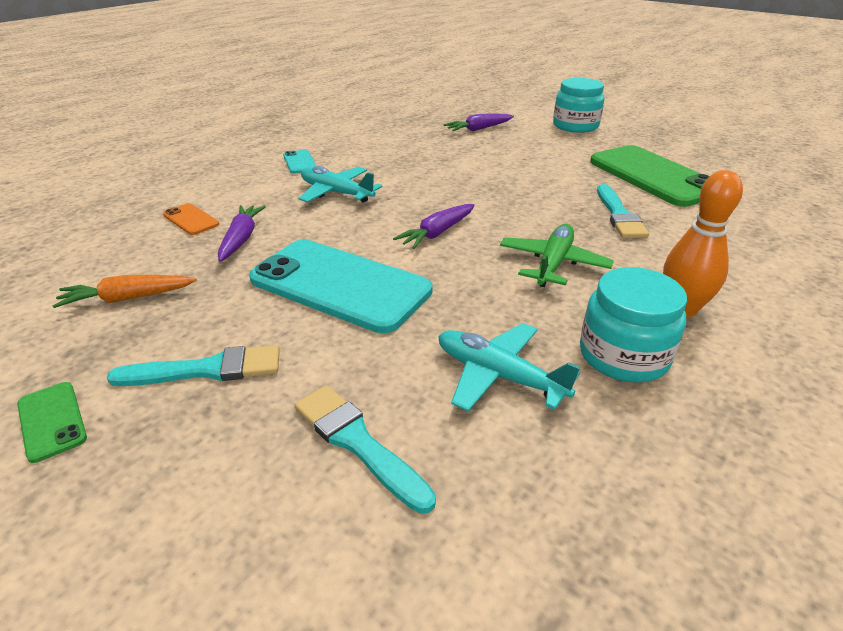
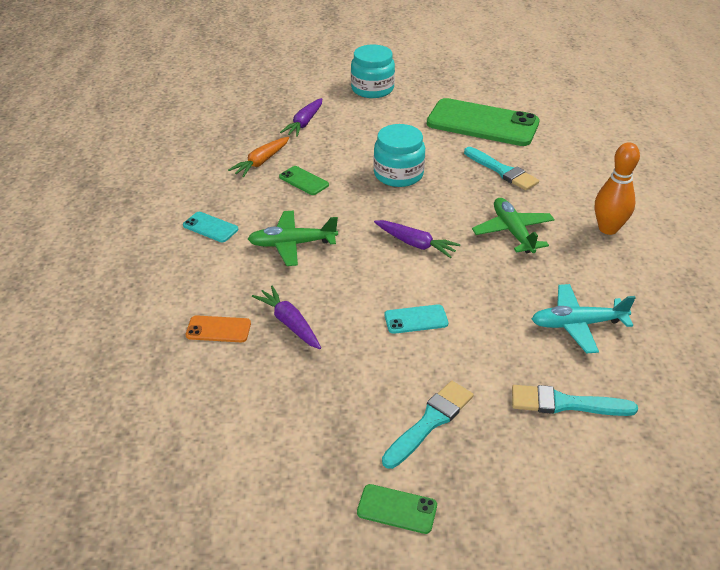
camera: 40 degrees left, 5 degrees up
orange carrot [53,275,197,308] -> orange carrot moved to [228,137,289,177]
turquoise phone [249,239,432,334] -> turquoise phone [385,304,448,334], size x0.42
turquoise plane [299,166,382,203] -> green plane [248,211,338,266]
purple carrot [393,204,475,249] -> purple carrot turned 60 degrees counterclockwise [374,220,461,258]
turquoise jar [580,267,687,383] -> turquoise jar moved to [373,124,425,187]
none -> green phone [279,166,329,195]

